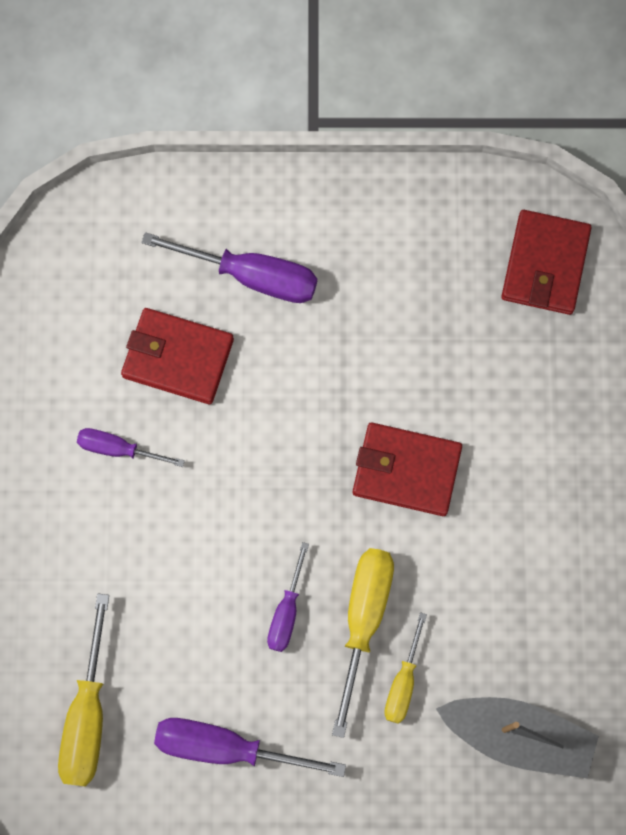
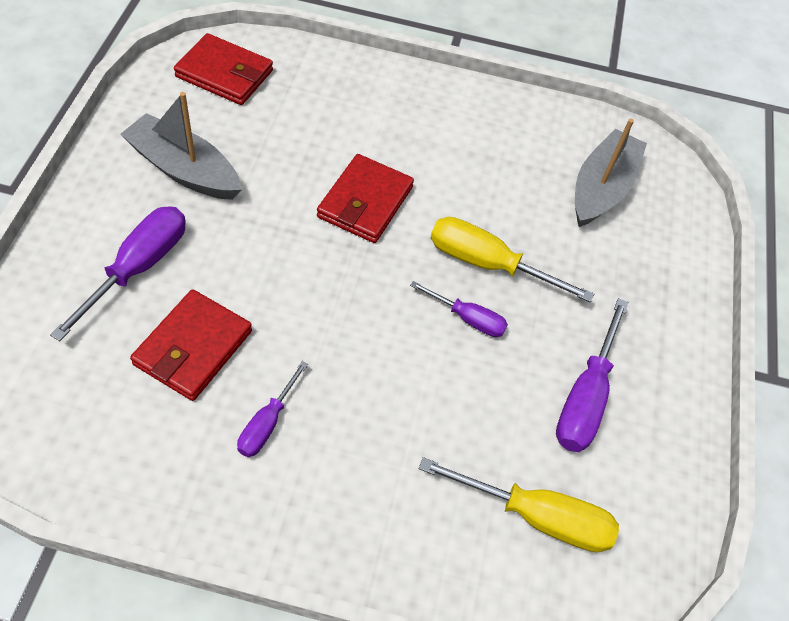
camera: 85 degrees left, 20 degrees down
yellow screwdriver [384,612,427,724] -> none
none -> grey boat [121,92,242,200]

